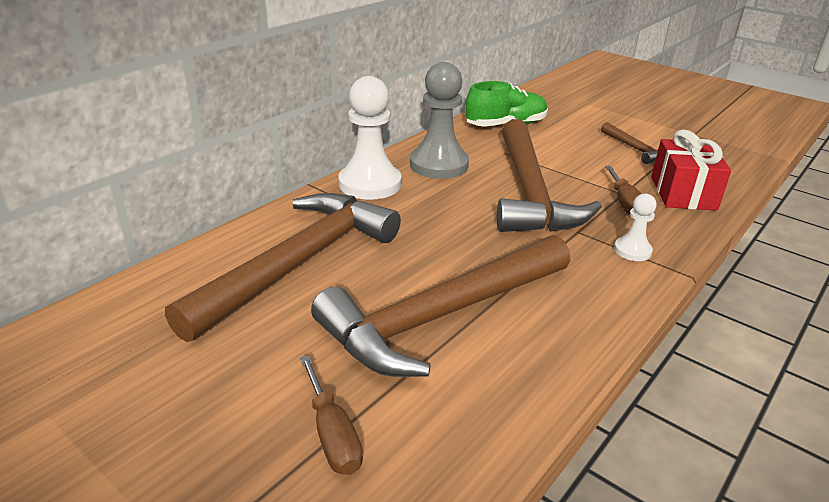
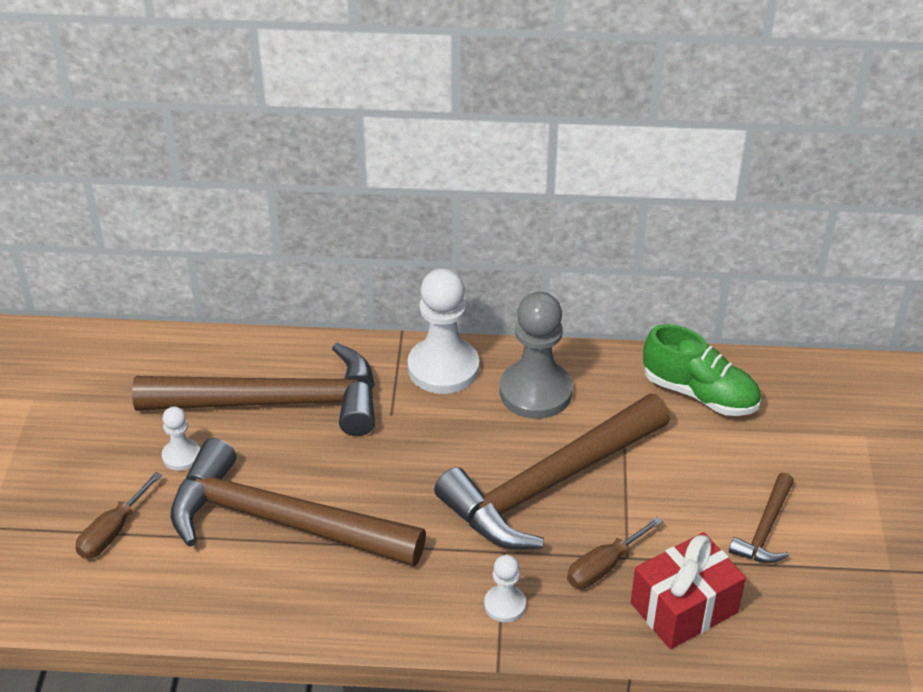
camera: 55 degrees right, 10 degrees up
none -> white pawn [162,407,200,471]

